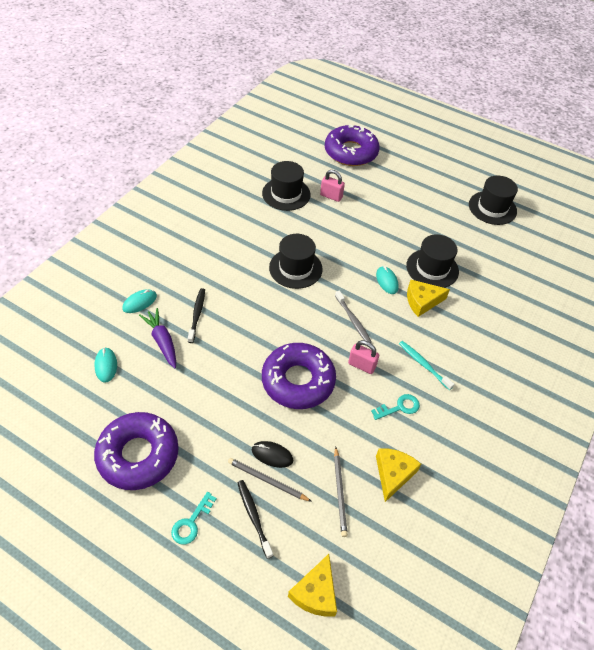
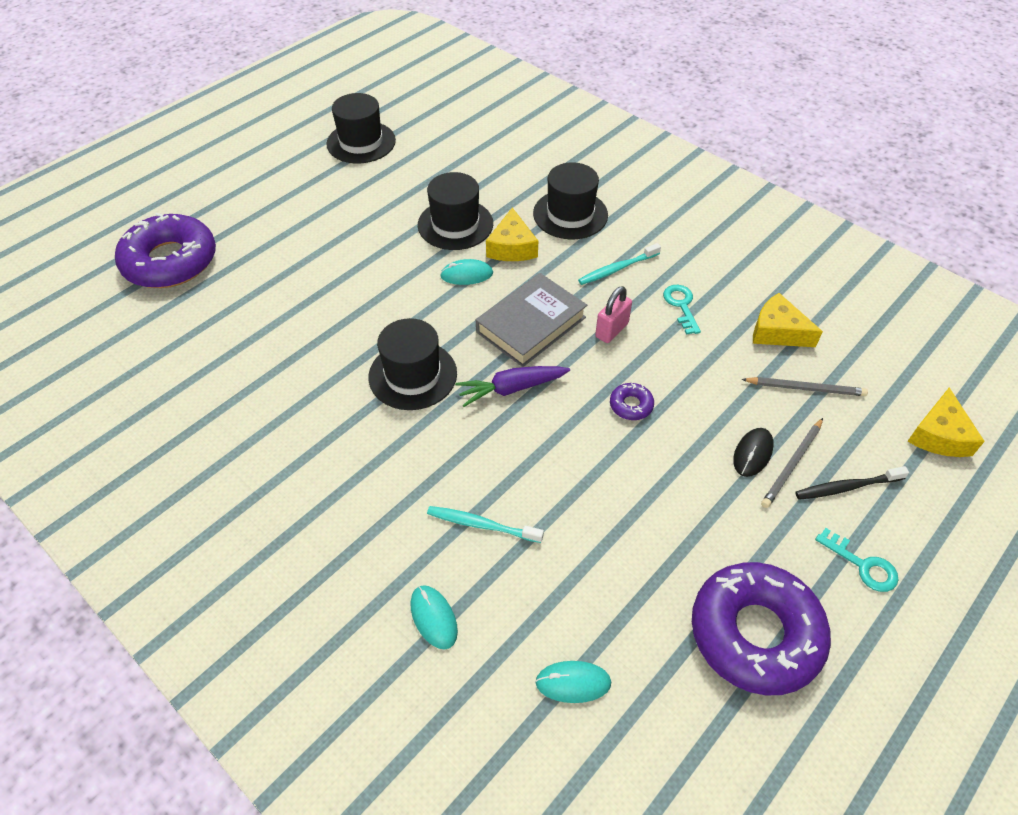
camera: 75 degrees left, 0 degrees up
purple carrot [139,308,176,368] -> purple carrot moved to [455,366,570,407]
black toothbrush [188,288,205,343] -> turquoise toothbrush [427,506,544,543]
black hat [262,161,311,211] -> black hat moved to [533,162,608,239]
purple donut [262,343,336,409] -> purple donut [610,383,654,420], size x0.40
yellow cheese [288,554,337,616] -> yellow cheese turned 75 degrees clockwise [907,387,985,457]
pink padlock [320,170,345,202] -> none
grey toothbrush [335,291,372,343] -> grey book [476,273,587,367]

